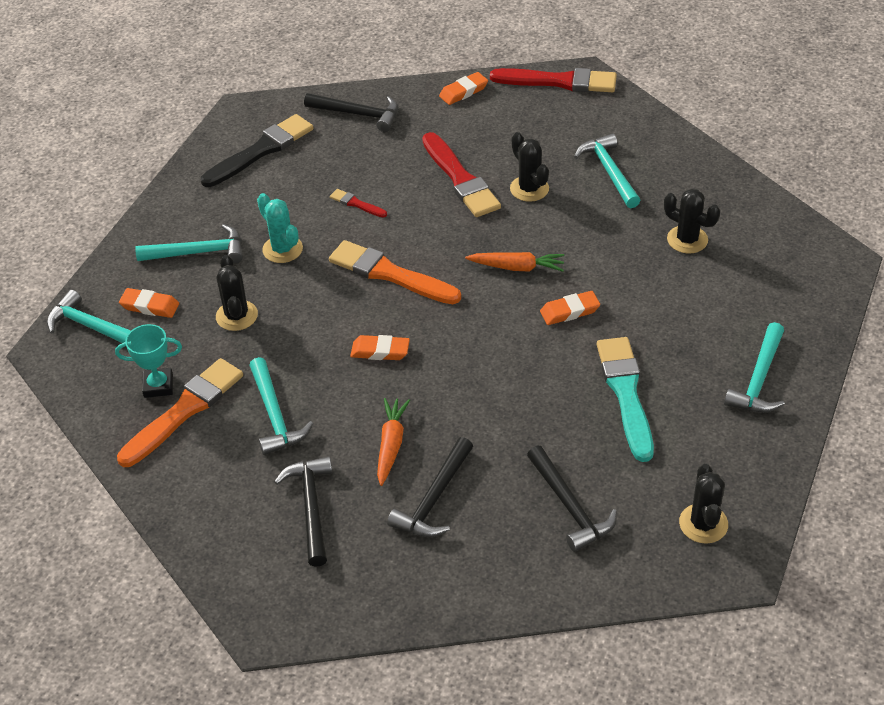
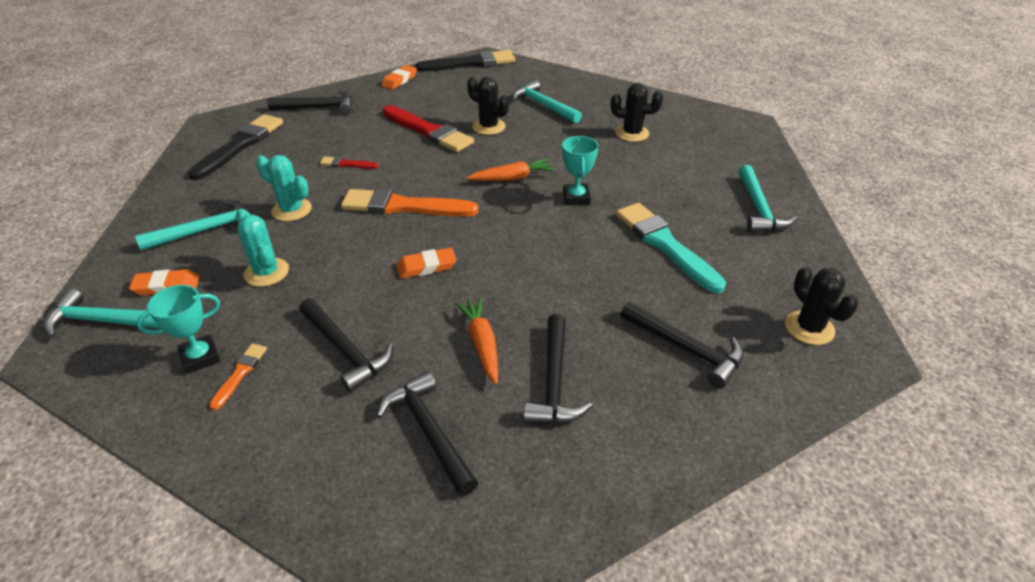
camera: 25 degrees left, 5 degrees down
orange brush [117,358,243,467] -> orange brush [209,344,267,410], size x0.47
black cactus [216,255,258,331] -> turquoise cactus [236,209,289,287]
turquoise hammer [249,357,313,455] -> black hammer [299,299,393,393]
red brush [490,68,617,92] -> black brush [415,50,515,72]
orange eraser [540,291,600,325] -> turquoise trophy [562,136,598,205]

